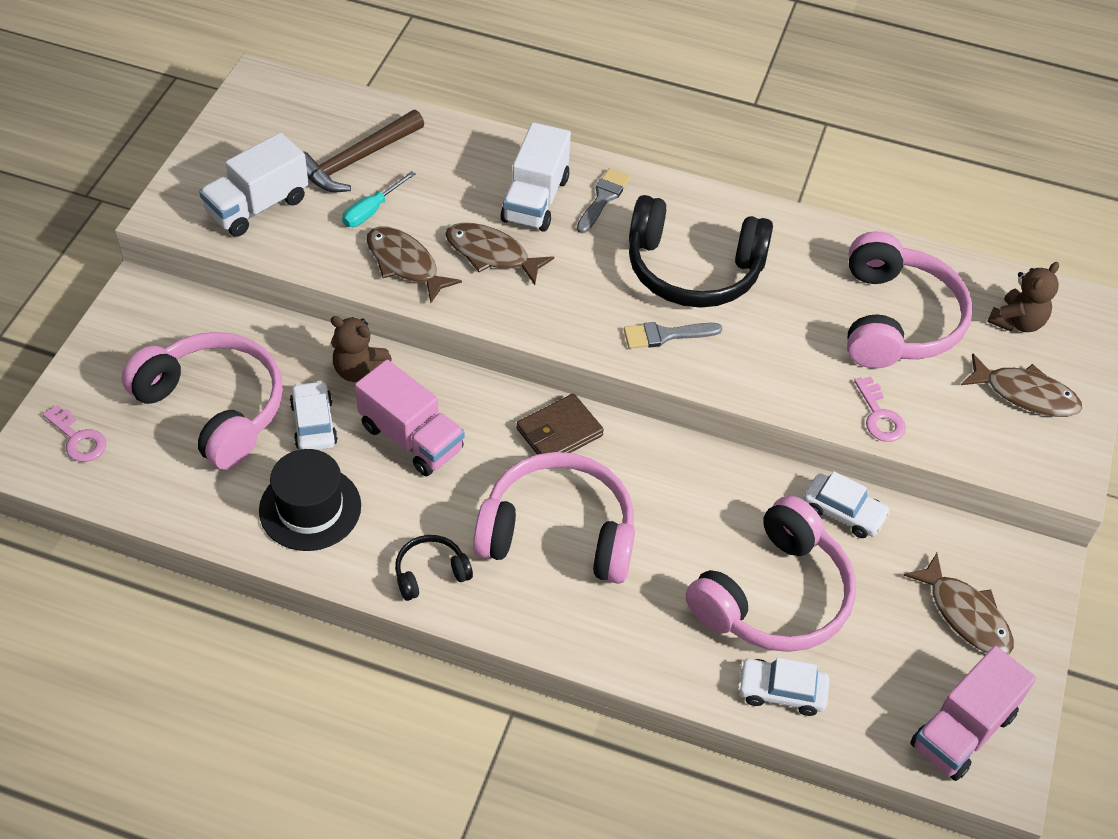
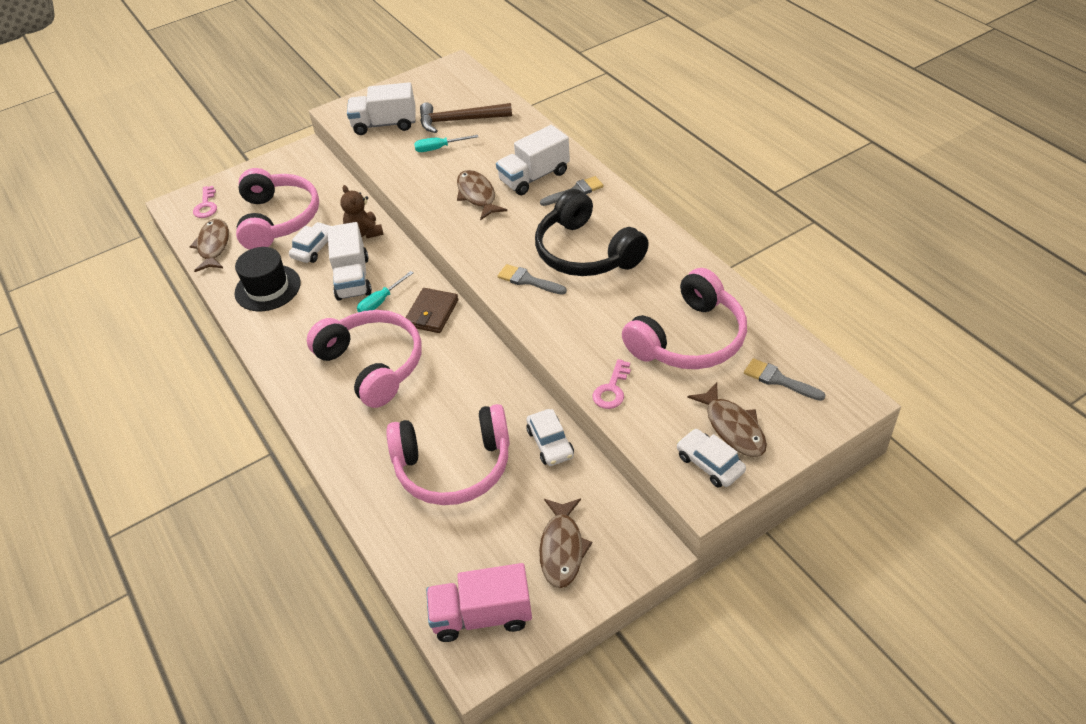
camera: 45 degrees right, 5 degrees down
pink truck [355,360,465,476] -> white truck [327,222,372,301]
brown fish [367,226,462,303] -> brown fish moved to [189,219,229,272]
black headphones [395,535,473,601] -> none
brown wallet [517,393,604,455] -> brown wallet turned 75 degrees counterclockwise [405,288,458,333]
white car [738,658,830,716] -> white car moved to [677,429,746,488]
brown teddy bear [987,262,1059,332] -> grey brush [744,358,825,401]
none -> turquoise screwdriver [357,271,414,312]

